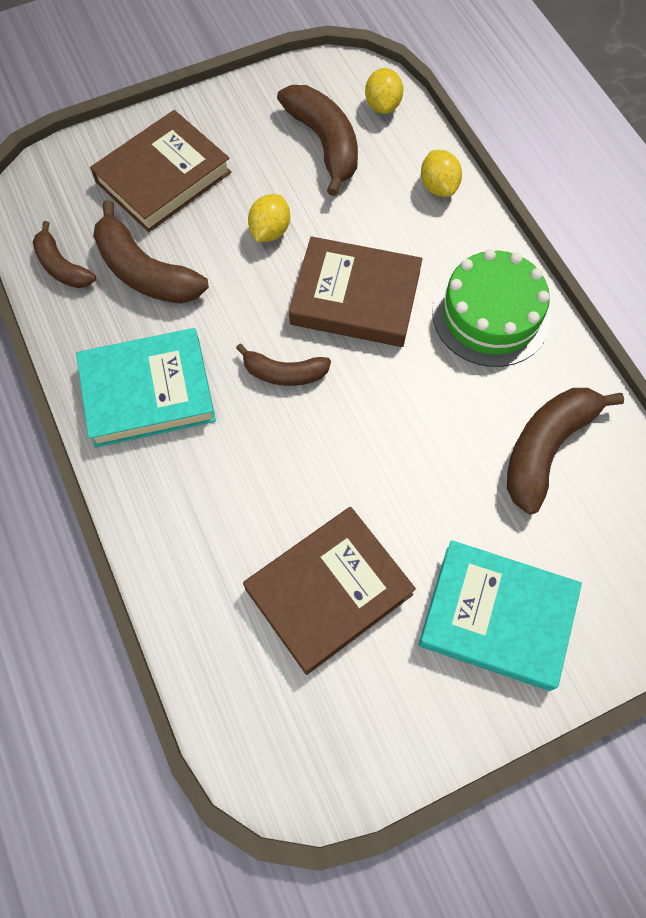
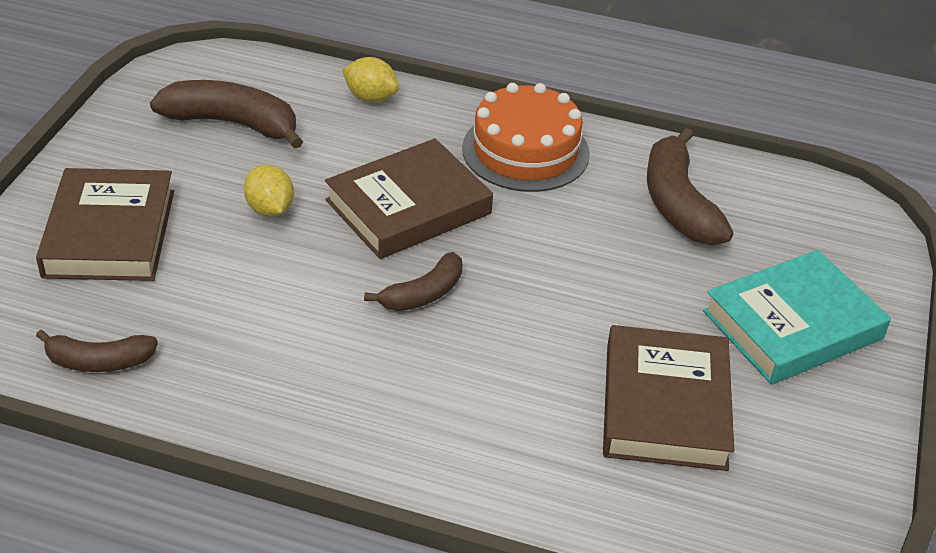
camera: 50 degrees left, 25 degrees down
turquoise book [76,328,216,448] -> none
brown banana [93,200,209,304] -> none
yellow lemon [365,68,403,114] -> none
green cake [432,249,551,367] -> orange cake [462,83,590,192]

